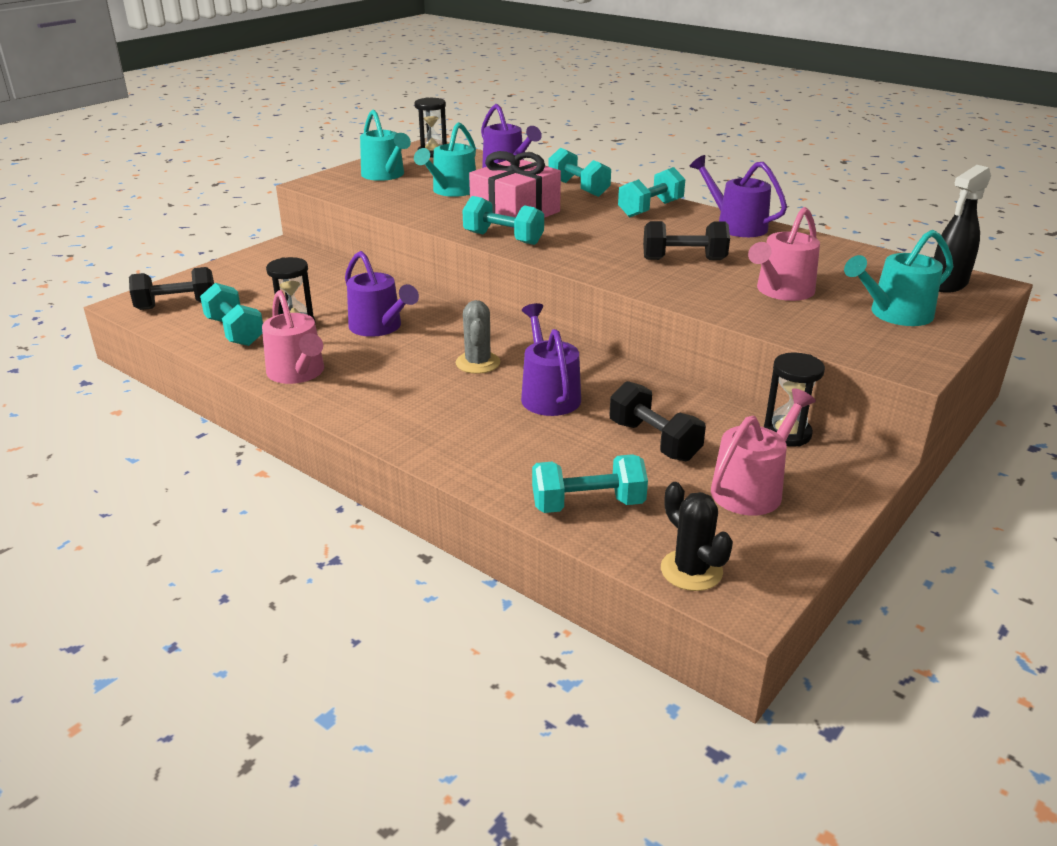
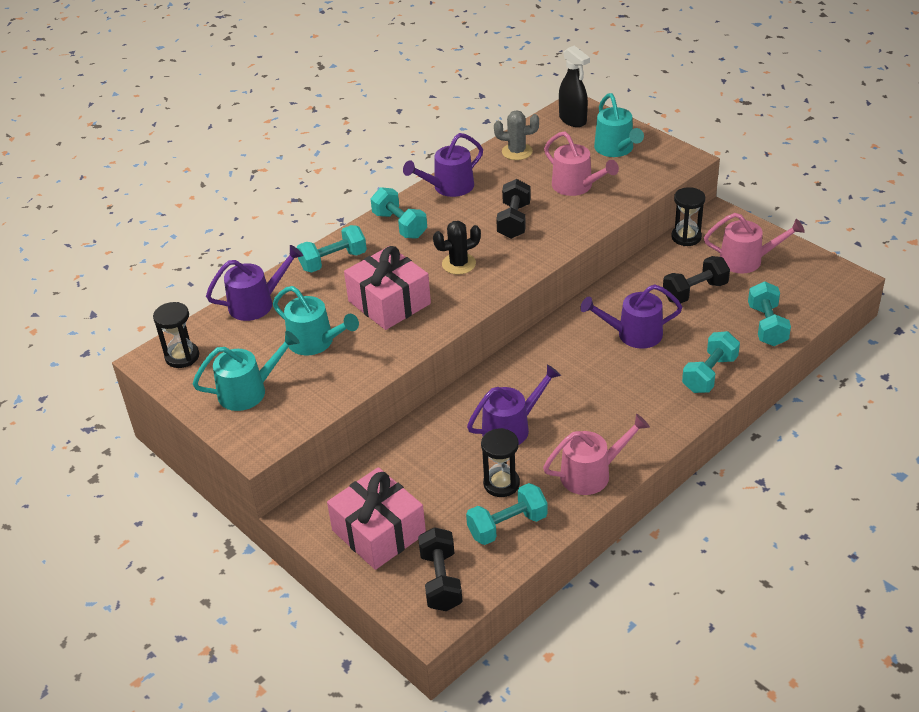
camera: 80 degrees left, 10 degrees up
grey cactus [456,300,500,374] -> grey cactus moved to [494,110,539,160]
turquoise dumbbell [462,196,544,245] -> turquoise dumbbell moved to [682,331,740,393]
black cactus [661,482,733,591] -> black cactus moved to [433,221,481,275]
pink watering can [711,388,816,516] -> pink watering can turned 135 degrees clockwise [704,213,805,273]
none -> pink gift [327,467,426,570]

